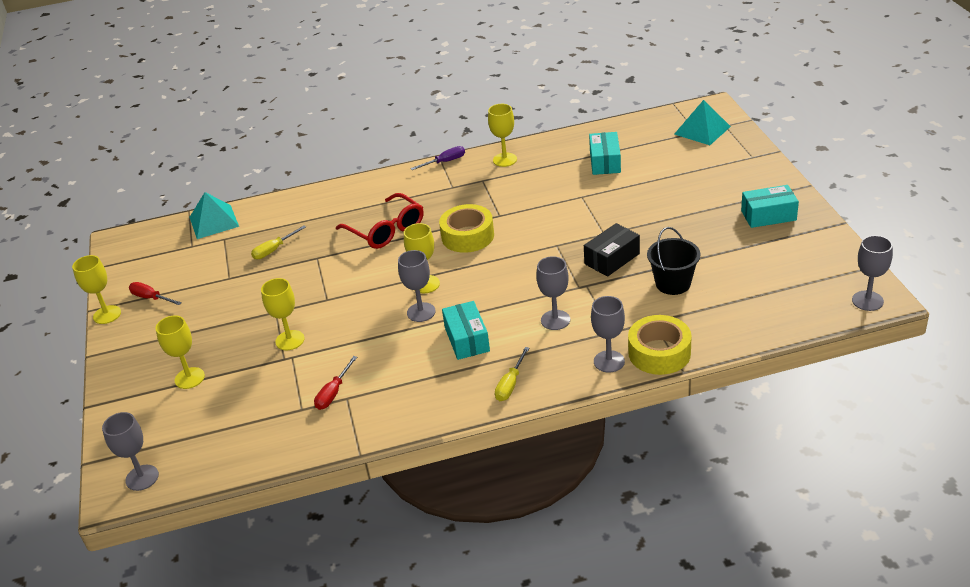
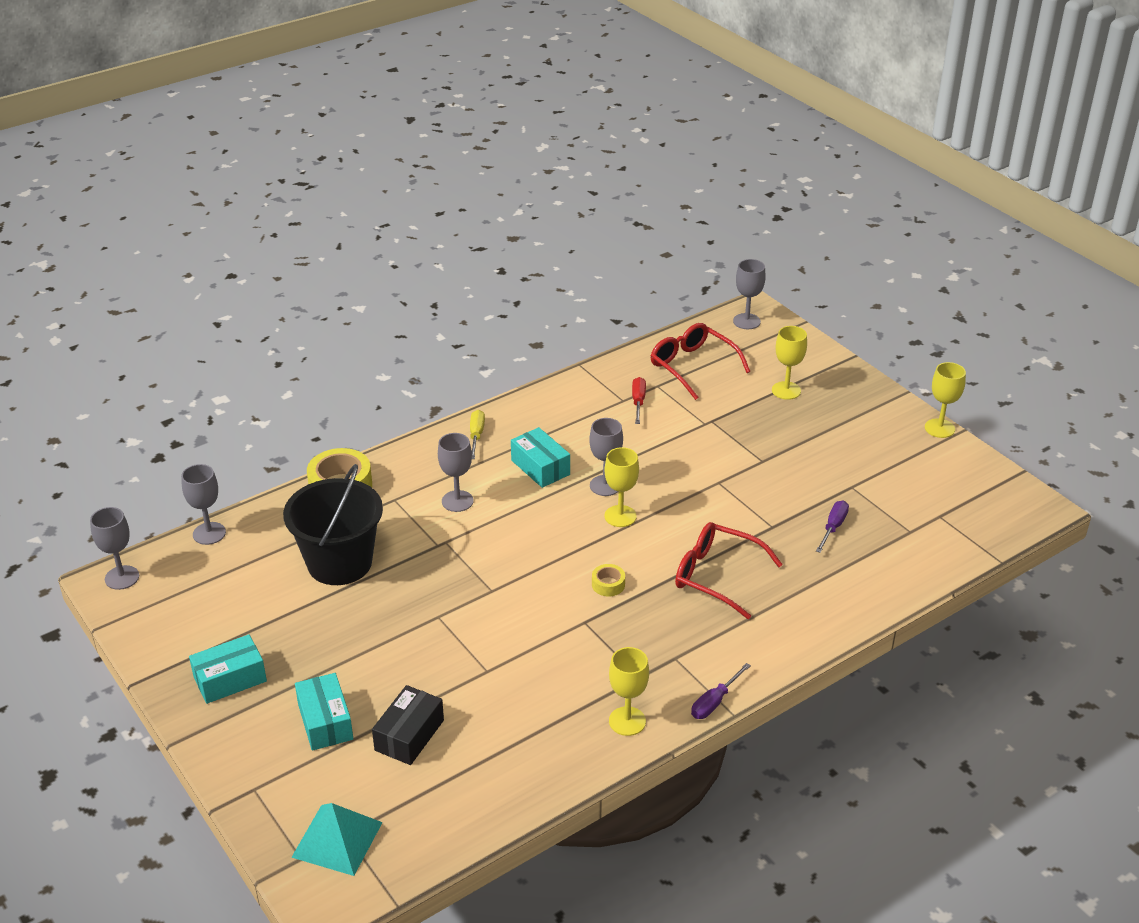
camera: 155 degrees right, 0 degrees up
red screwdriver [129,282,182,305] -> none
turquoise pyramid [189,192,239,239] -> none
yellow screwdriver [251,226,306,260] -> purple screwdriver [816,501,849,553]
yellow goblet [261,278,305,350] -> none
yellow tape [439,204,494,253] -> yellow tape [592,564,625,596], size x0.49
black box [584,223,640,277] -> black box moved to [372,685,444,765]
turquoise box [589,132,621,175] -> turquoise box moved to [295,673,353,751]
grey goblet [591,296,625,373] -> grey goblet moved to [181,464,226,545]
black bucket [647,227,700,295] -> black bucket [283,464,383,585], size x1.61
none -> red glasses [651,323,750,400]

